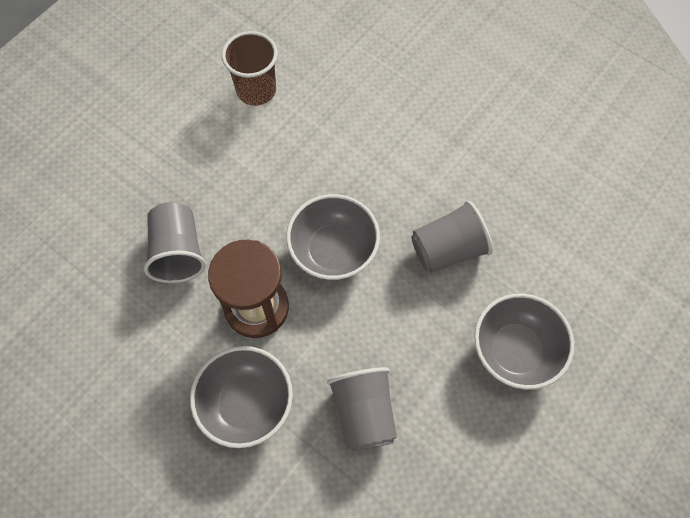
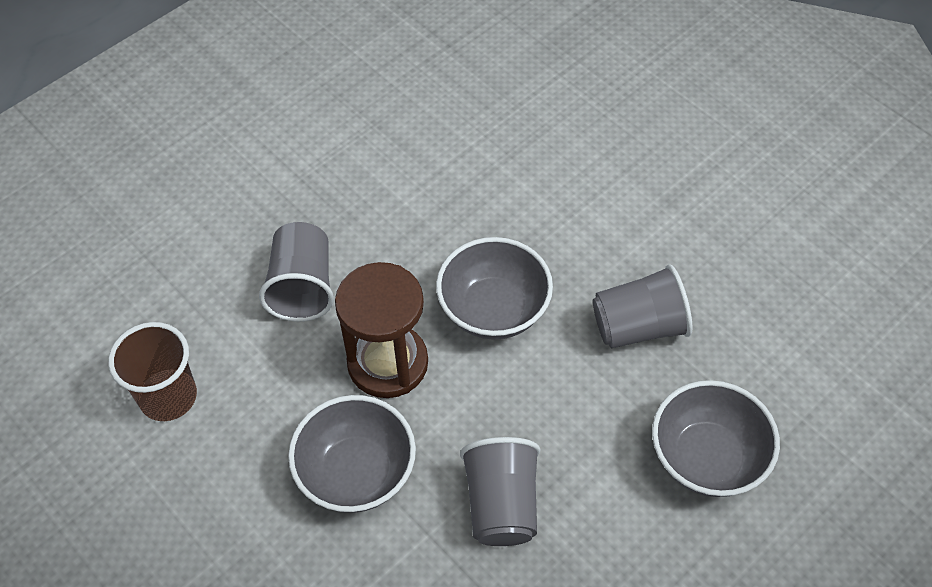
camera: 10 degrees right, 10 degrees down
brown cup [222,31,278,106] -> brown cup moved to [108,322,197,421]

